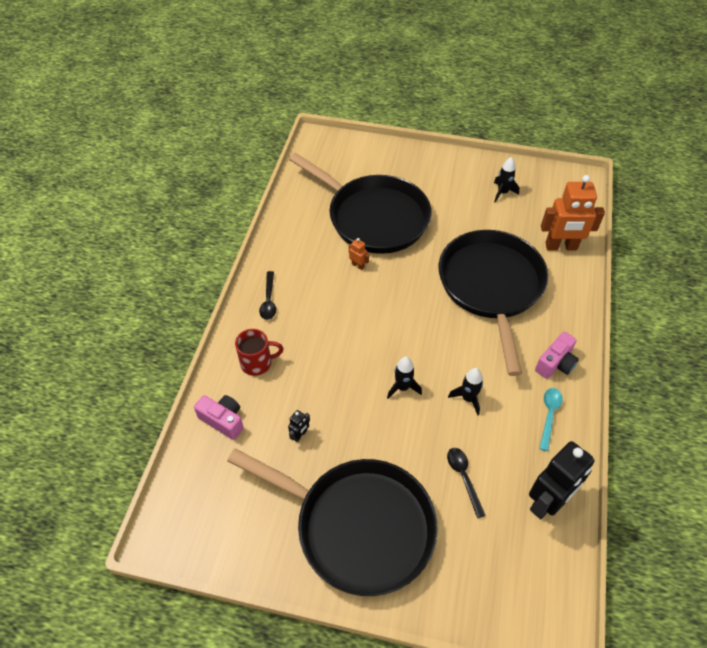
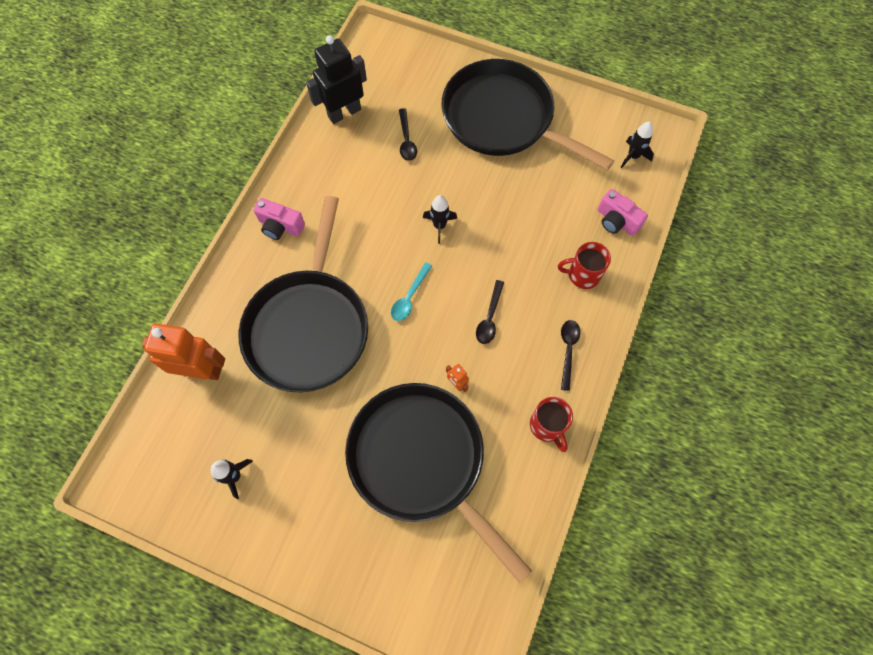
camera: 170 degrees left, 15 degrees up
black robot [288,410,310,442] -> none
black rocket [448,368,483,415] -> black rocket moved to [621,122,654,168]
pink camera [535,332,579,379] -> pink camera turned 120 degrees counterclockwise [254,198,305,240]
turquoise spoon [539,388,563,451] -> turquoise spoon moved to [391,262,432,321]
none -> black spoon [476,280,504,344]
none -> red mug [530,397,573,452]

